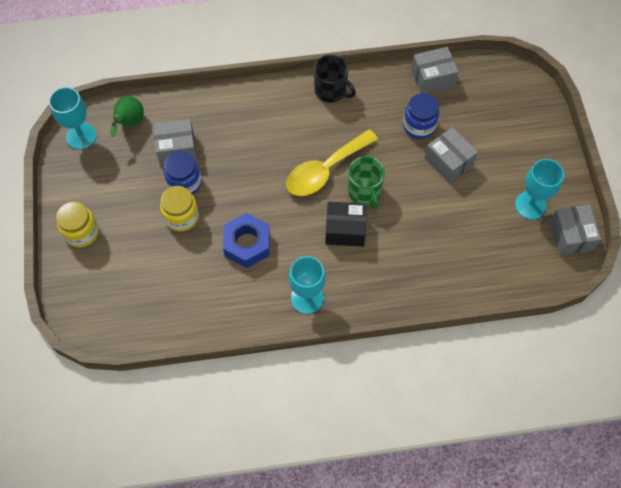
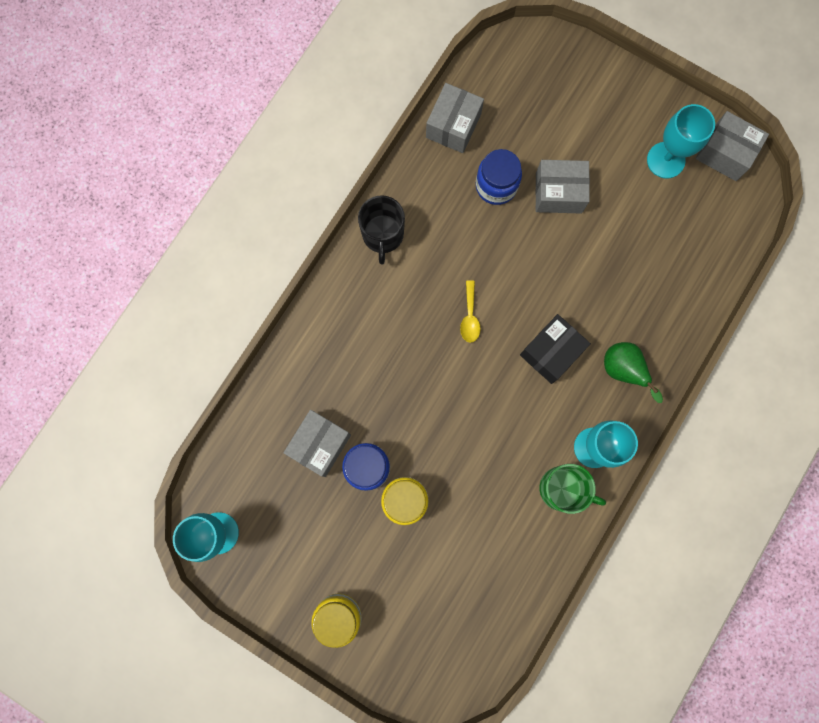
camera: 50 degrees left, 15 degrees up
green pear [111,96,144,138] -> green pear moved to [604,342,663,403]
blue nut [223,213,270,268] -> none
yellow spoon [286,129,378,196] -> yellow spoon [460,280,480,343], size x0.45
black mug [314,55,356,103] -> black mug turned 105 degrees clockwise [358,195,405,265]
green mug [348,156,385,210] -> green mug moved to [540,464,606,514]

